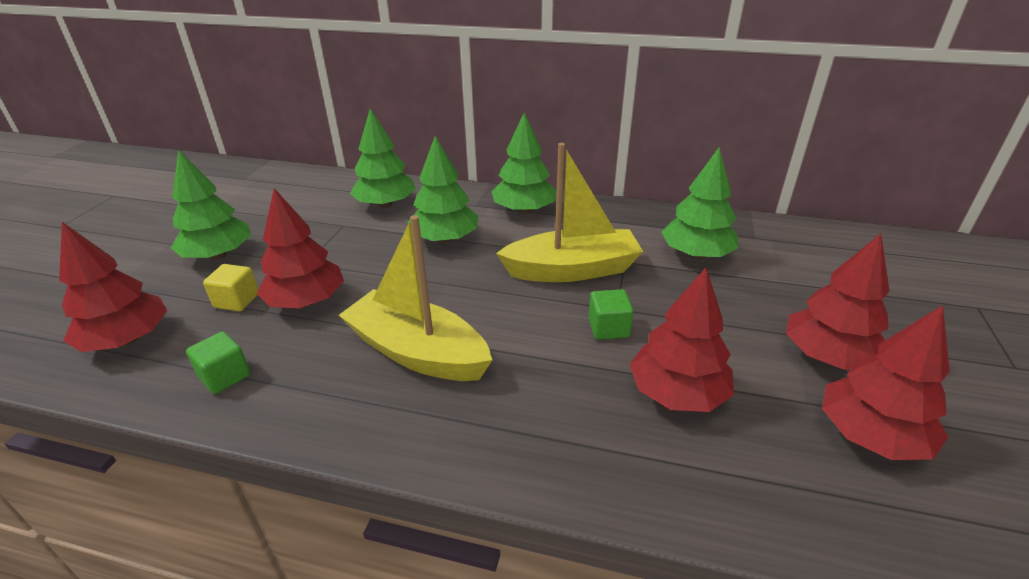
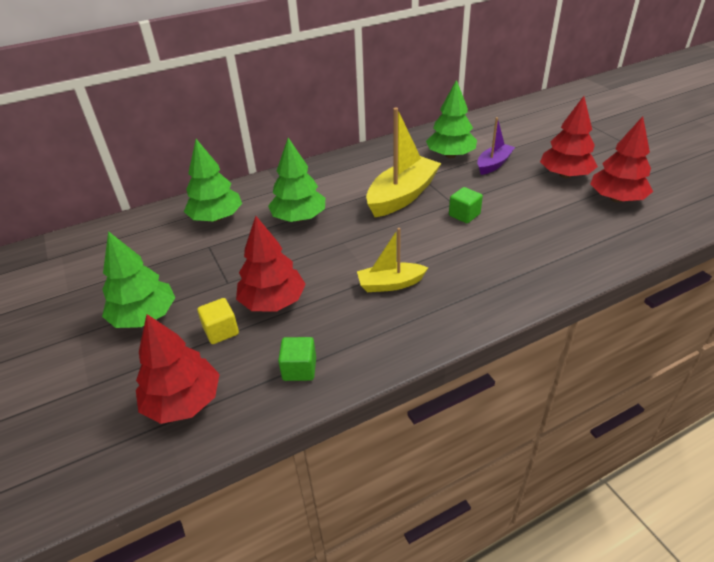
camera: 40 degrees left, 5 degrees up
yellow boat [339,215,492,381] -> yellow boat [357,228,428,292], size x0.58
green tree [492,112,557,214] -> none
red tree [630,268,734,412] -> none
none -> purple boat [477,117,515,175]

